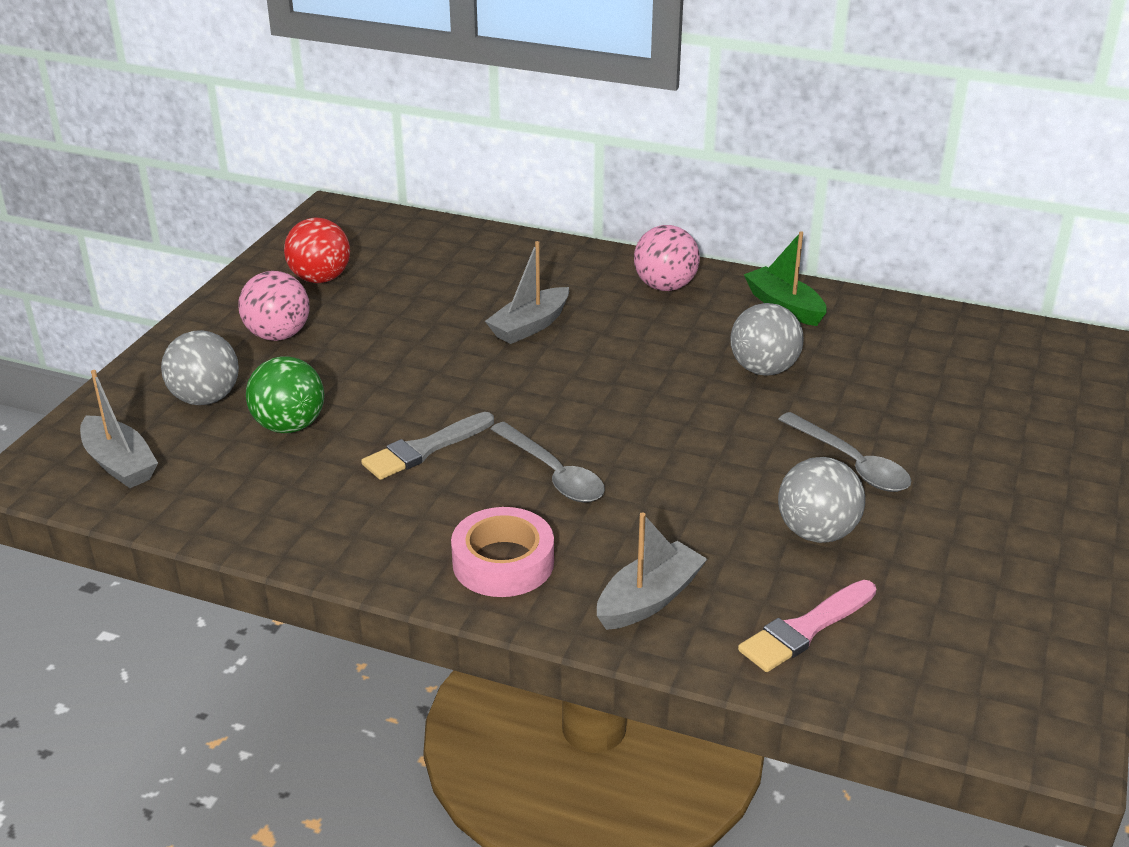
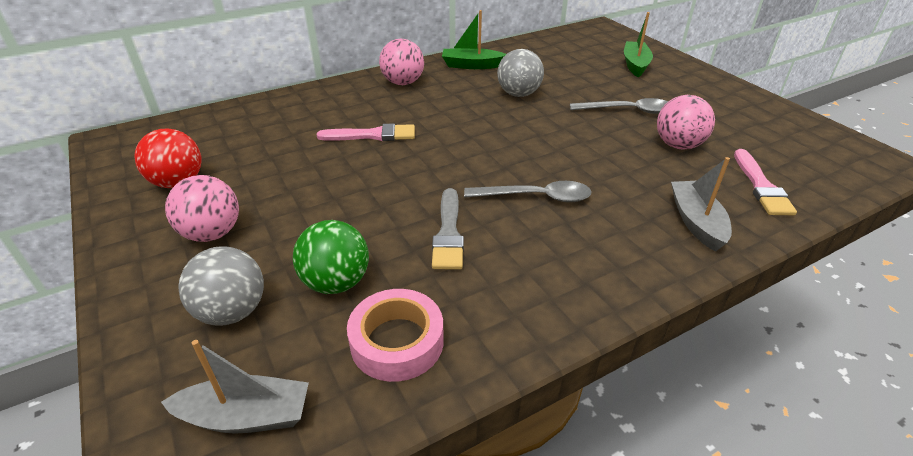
camera: 50 degrees left, 5 degrees up
pink tape [451,507,554,597] -> pink tape moved to [347,289,444,382]
grey boat [485,241,569,344] -> pink brush [317,123,415,141]
grey ball [778,457,865,543] -> pink ball [657,95,715,150]
none -> green boat [624,12,653,77]

